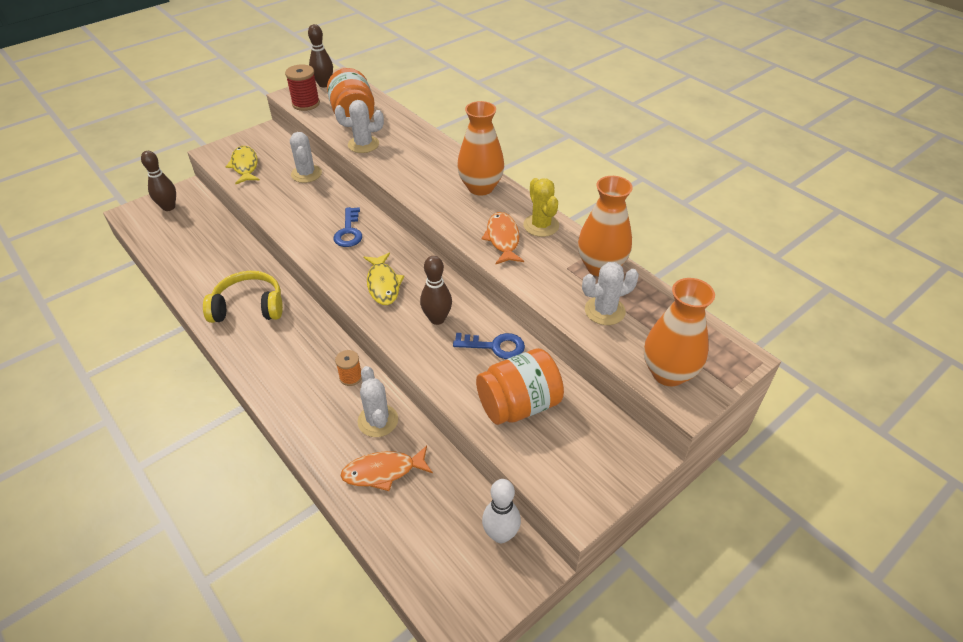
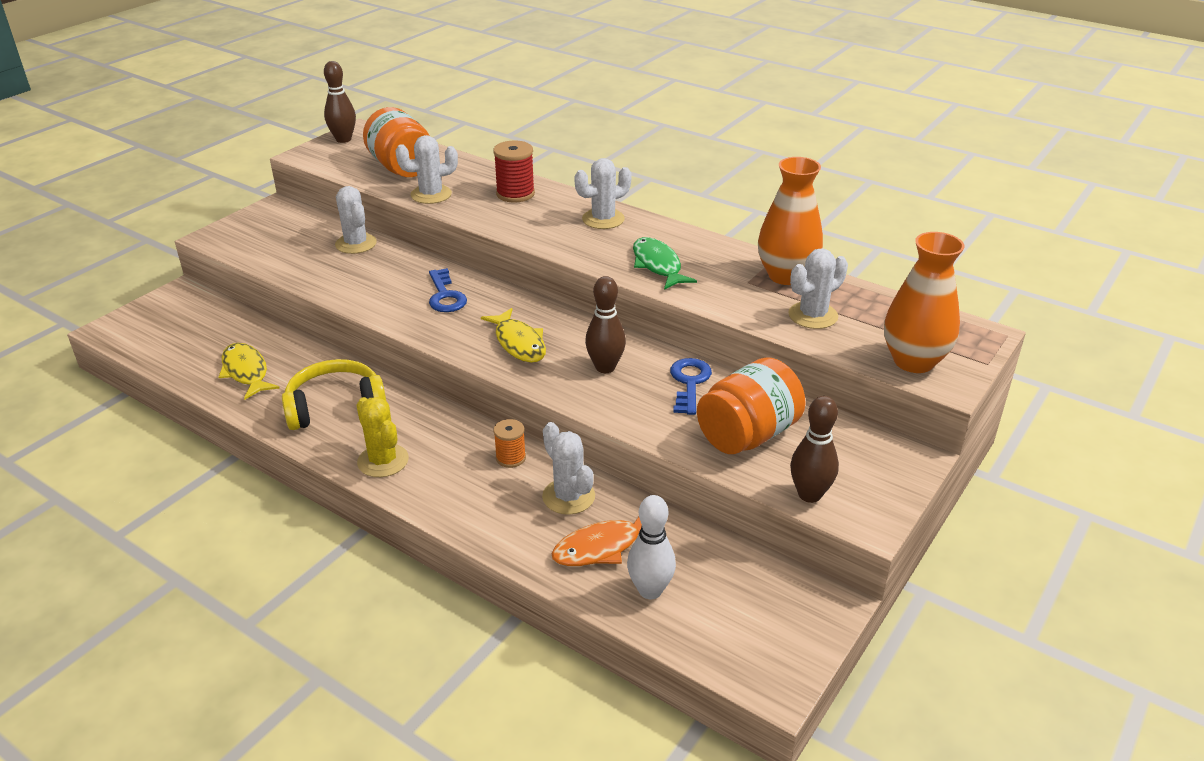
camera: 15 degrees left, 10 degrees down
brown bowling pin [141,151,176,211] -> brown bowling pin moved to [790,396,839,503]
yellow fish [226,146,260,184] -> yellow fish moved to [219,343,279,400]
red spool [285,64,320,111] -> red spool moved to [493,140,535,203]
blue key [453,333,525,359] -> blue key turned 75 degrees counterclockwise [670,358,712,415]
orange vase [457,101,504,196] -> white cactus [575,158,632,229]
orange fish [481,212,524,264] -> green fish [633,237,697,290]
white bowling pin [482,479,521,543] -> white bowling pin moved to [627,495,676,599]
yellow cactus [523,178,559,237] -> yellow cactus moved to [357,397,409,477]

